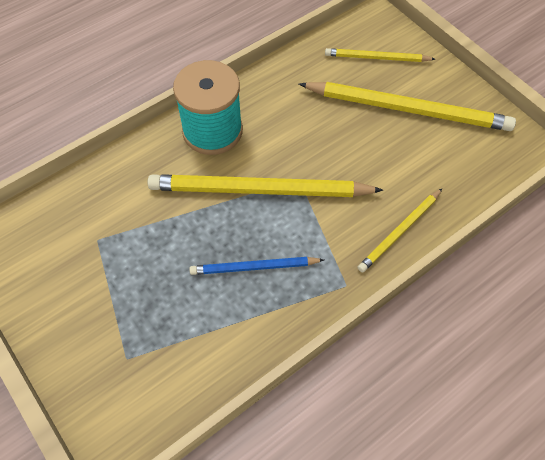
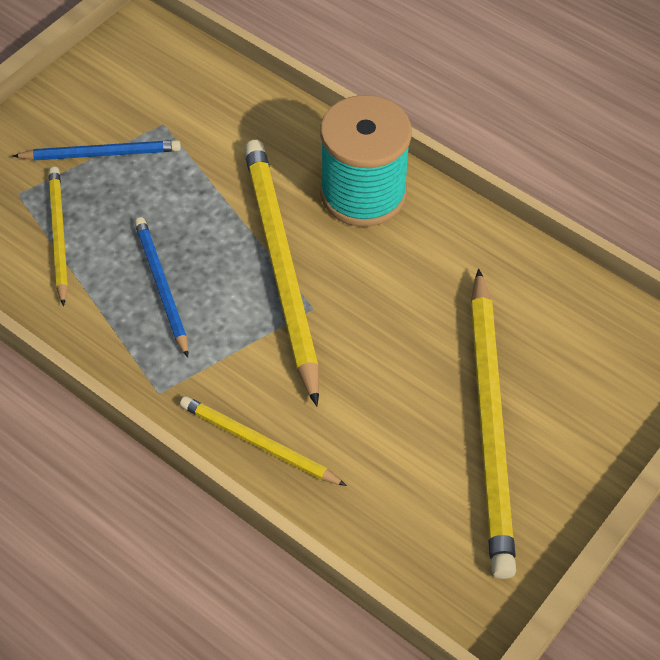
camera: 75 degrees right, 5 degrees down
yellow pencil [325,48,435,62] -> yellow pencil moved to [48,167,68,306]
none -> blue pencil [13,140,181,160]

